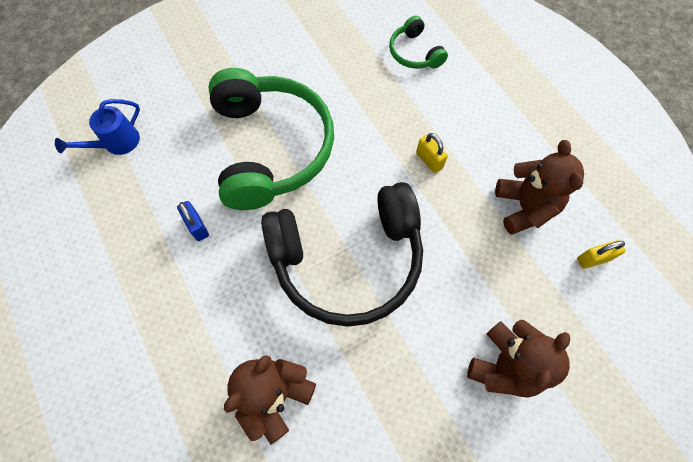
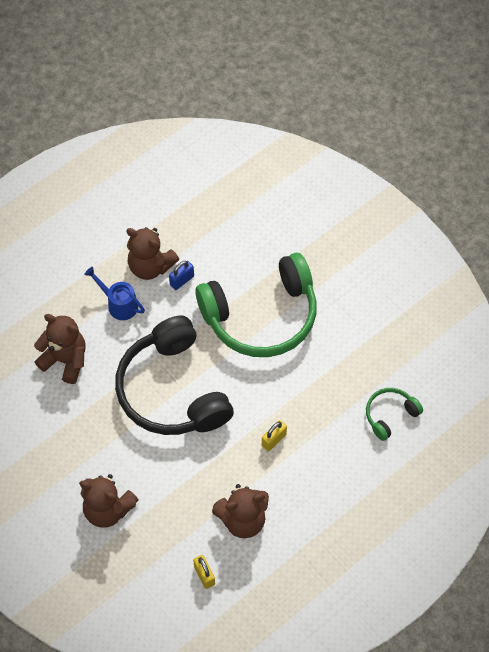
camera: 80 degrees right, 5 degrees down
blue watering can [55,99,140,155] -> blue watering can moved to [84,267,145,320]
none -> brown teddy bear [126,227,179,280]

